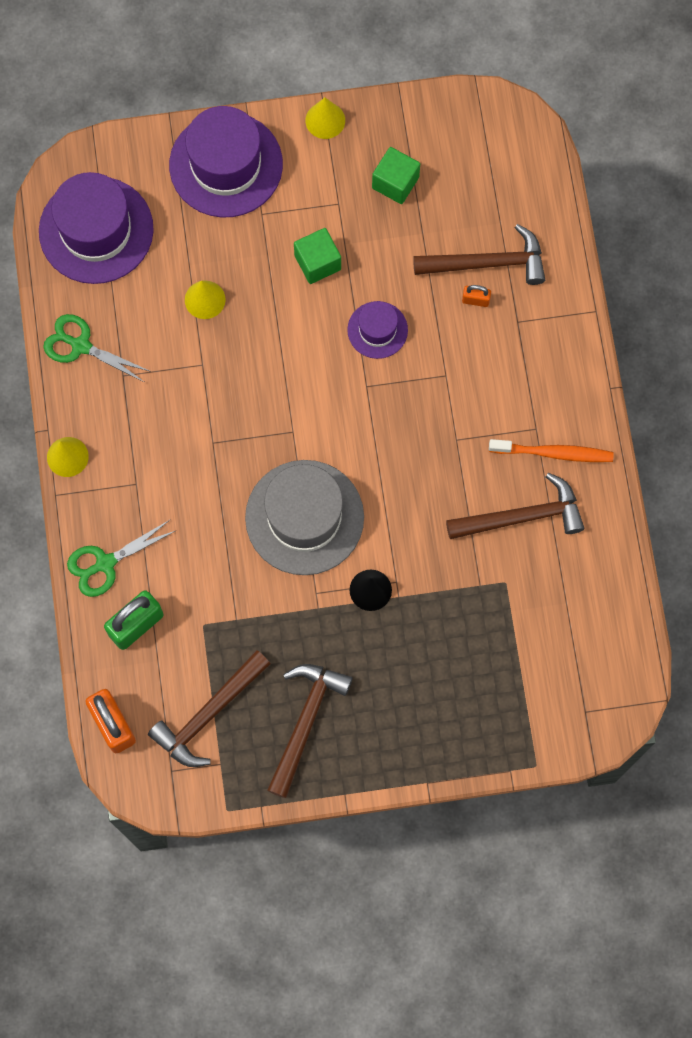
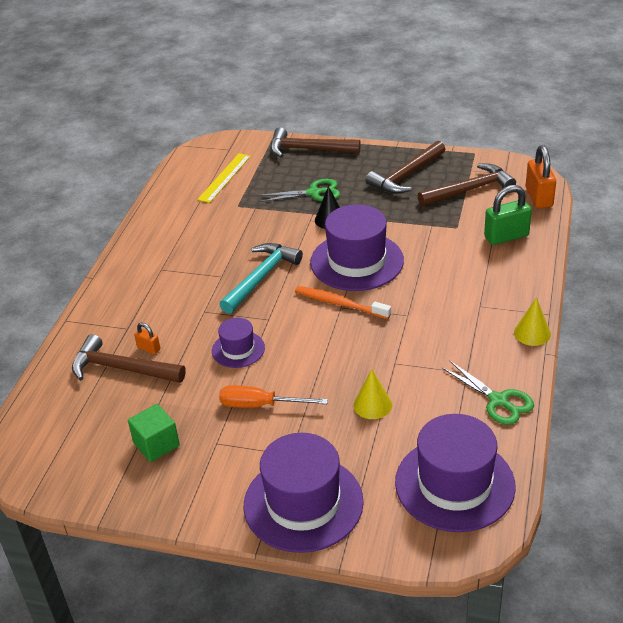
camera: 155 degrees left, 35 degrees down
green scissors [67,520,177,597] -> green scissors moved to [258,179,340,202]
grey hat [245,460,364,575] -> purple hat [310,204,404,291]
green cube [294,228,341,284] -> orange screwdriver [219,385,328,408]
yellow cone [305,98,345,139] -> none
brown hammer [446,473,584,539] -> brown hammer moved to [270,127,361,157]
orange toothbrush [489,439,614,462] -> orange toothbrush moved to [295,286,391,319]
none -> yellow ruler [197,153,251,203]
none -> turquoise hammer [219,243,303,314]

